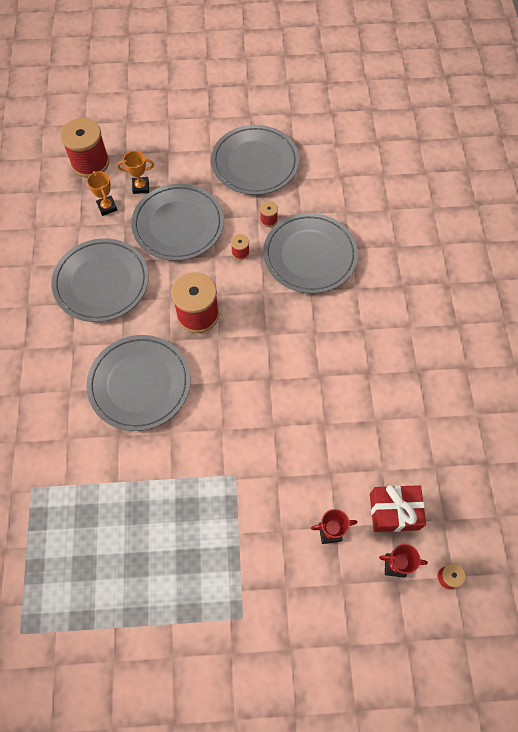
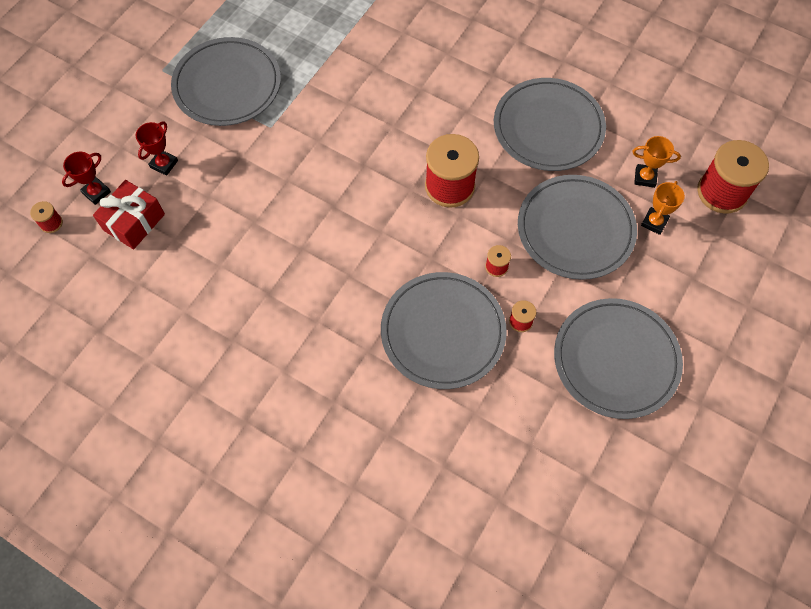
camera: 125 degrees right, 0 degrees up
grey plate [86,335,190,431] -> grey plate moved to [171,37,281,126]

